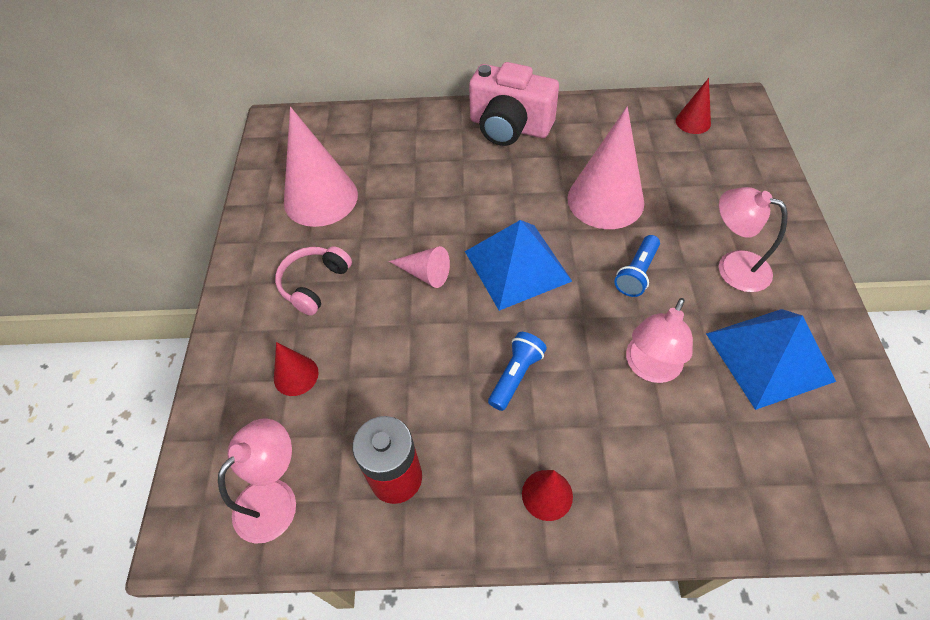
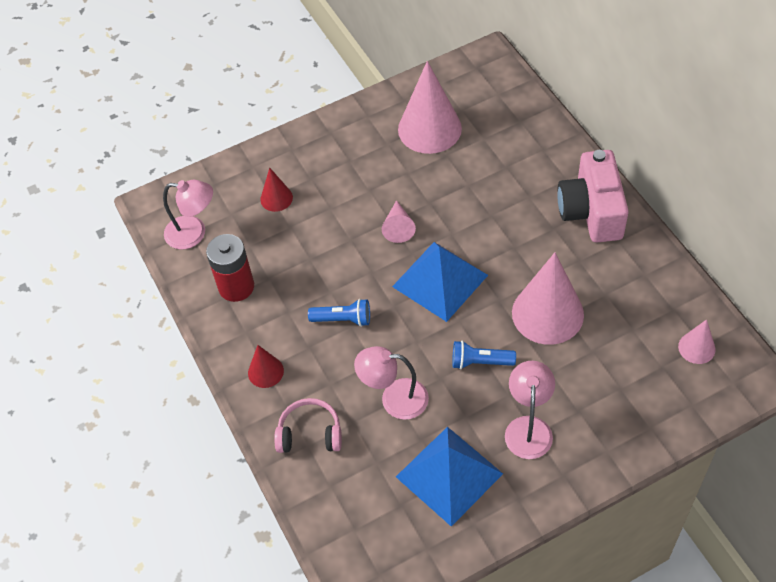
camera: 65 degrees right, 0 degrees up
pink headphones [275,246,352,316] -> pink headphones moved to [274,398,342,453]
red cone [676,78,711,134] -> pink cone [678,319,716,364]

